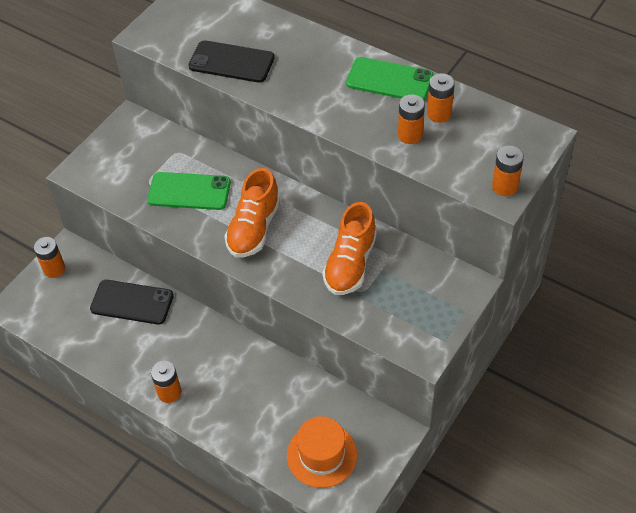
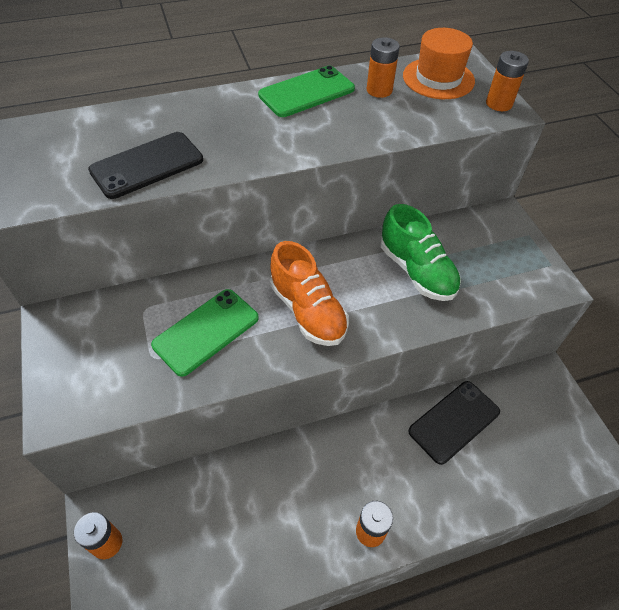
camera: 55 degrees left, 0 degrees up
black phone [90,280,174,325] -> black phone moved to [408,381,500,465]
orange hat [287,416,357,488] -> orange hat moved to [403,28,475,99]
orange shoe [322,202,377,295] -> green shoe [381,204,461,301]
orange battery [398,94,425,144] -> none

